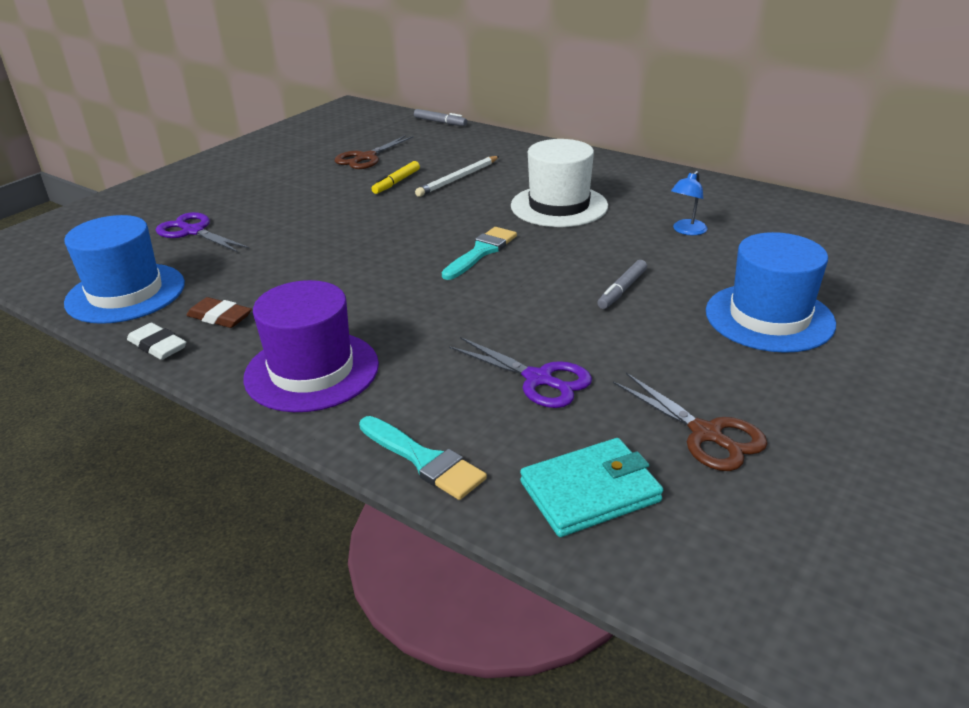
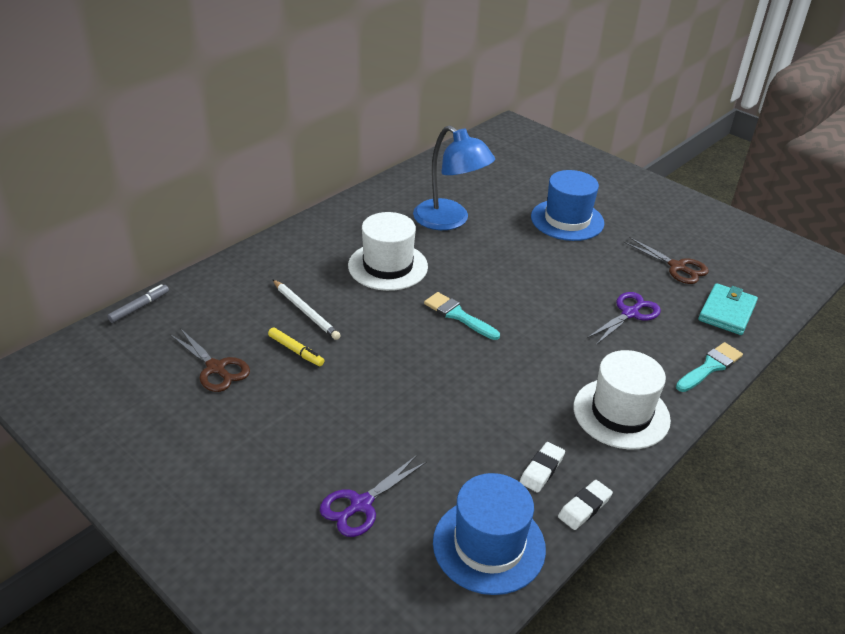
camera: 85 degrees left, 5 degrees up
brown eraser [187,297,252,328] -> white eraser [520,442,565,493]
purple hat [243,280,379,412] -> white hat [573,350,671,450]
turquoise wallet [520,438,663,537] -> turquoise wallet turned 45 degrees clockwise [698,283,758,335]
grey marker [597,260,647,309] -> none
brown scissors [613,373,768,471] -> brown scissors turned 75 degrees clockwise [623,237,709,284]
blue lamp [671,171,708,235] -> blue lamp [413,125,495,230], size x2.31

